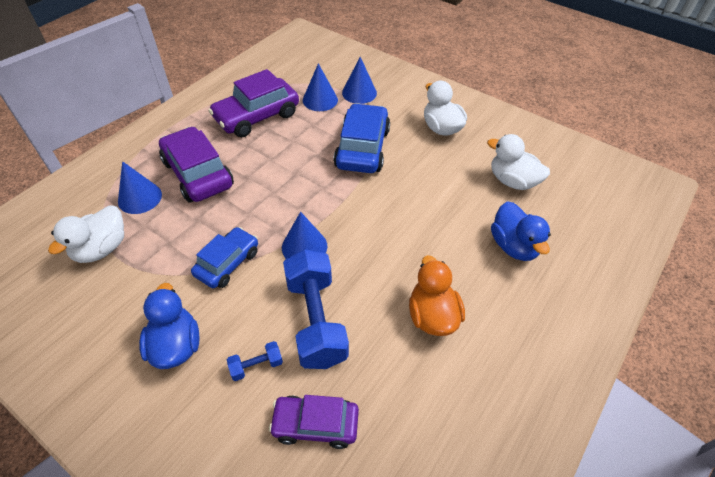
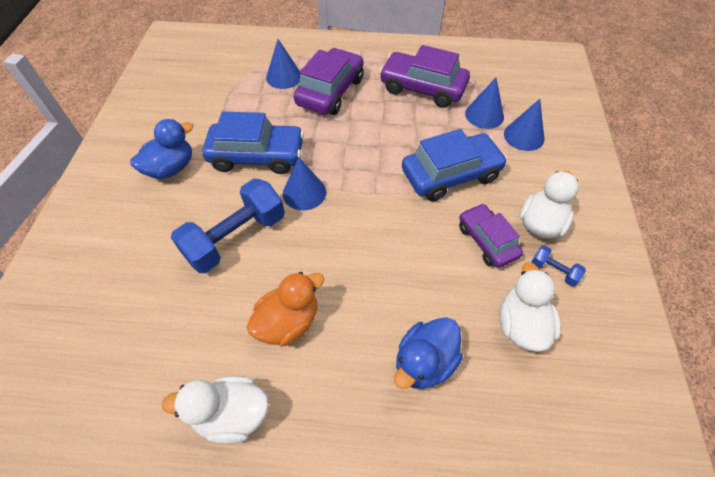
camera: 60 degrees right, 5 degrees up
white duck [48,206,124,263] -> white duck moved to [162,376,269,444]
blue car [191,227,258,288] -> blue car [202,112,304,174], size x1.56
blue dumbbell [227,341,283,381] -> blue dumbbell moved to [531,245,586,287]
purple car [269,395,359,449] -> purple car moved to [459,203,523,268]

